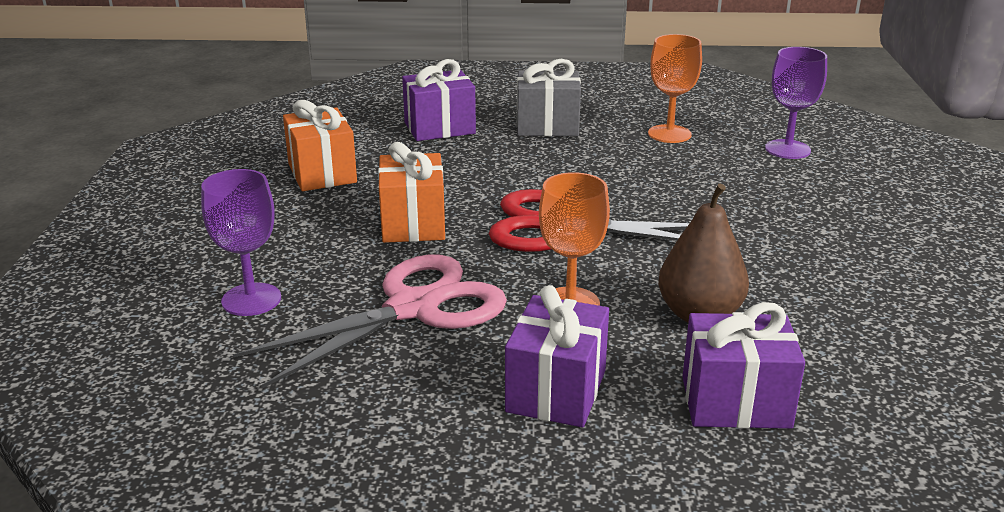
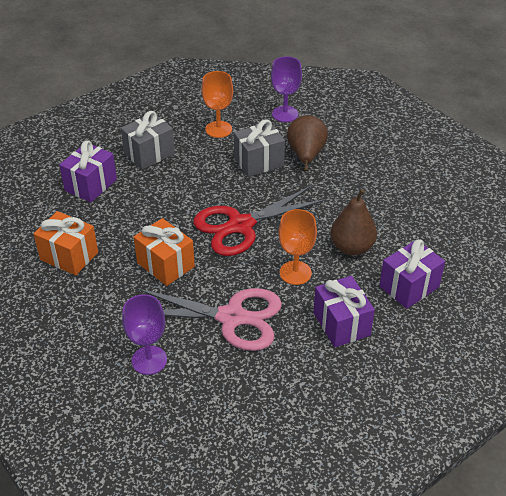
camera: 40 degrees left, 15 degrees up
pink scissors [233,254,507,388] -> pink scissors turned 90 degrees clockwise [137,288,282,351]
none -> grey gift [234,119,285,177]
none -> brown pear [287,115,328,171]

